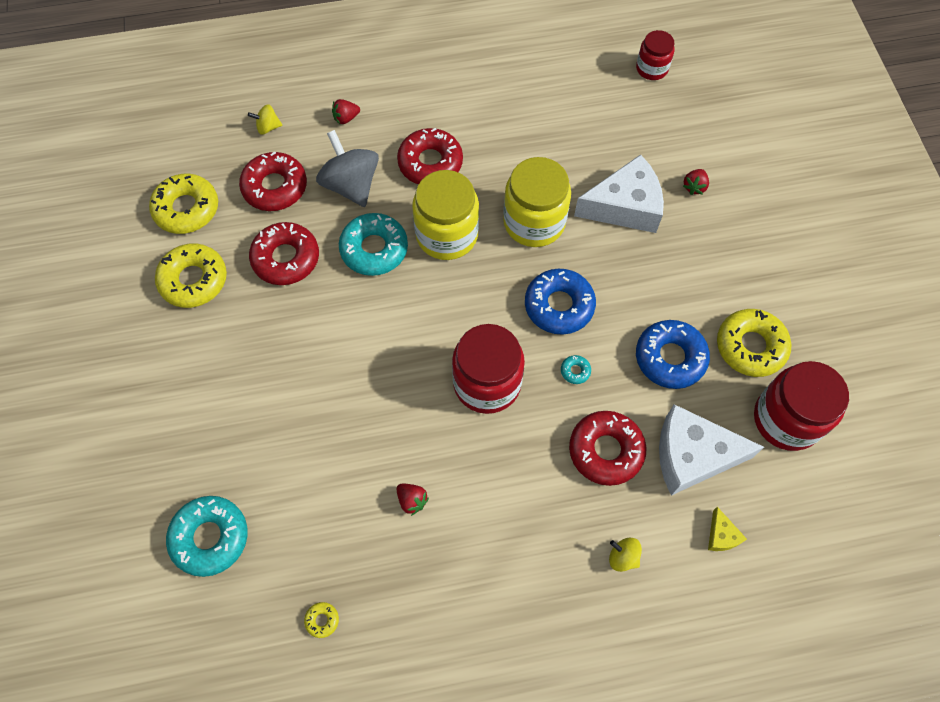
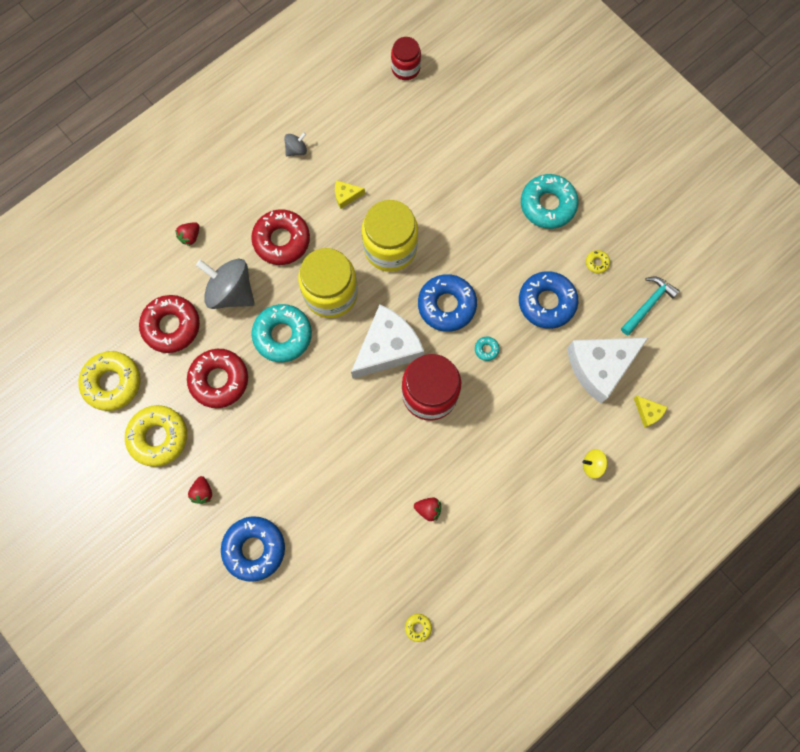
camera: 30 degrees left, 10 degrees up
turquoise donut [166,496,248,577] -> turquoise donut moved to [521,174,579,229]
yellow spinning top [248,104,282,135] -> none
red donut [569,411,646,486] -> none
white cheese [574,154,664,233] -> white cheese moved to [351,305,424,379]
red strawberry [683,169,709,195] -> red strawberry moved to [188,476,212,504]
yellow donut [717,309,791,377] -> yellow donut [586,250,610,274], size x0.42
red jar [754,361,849,451] -> turquoise hammer [621,277,680,335]
none -> blue donut [221,516,285,582]
none -> grey spinning top [284,132,307,156]
none -> yellow cheese [335,180,365,209]

